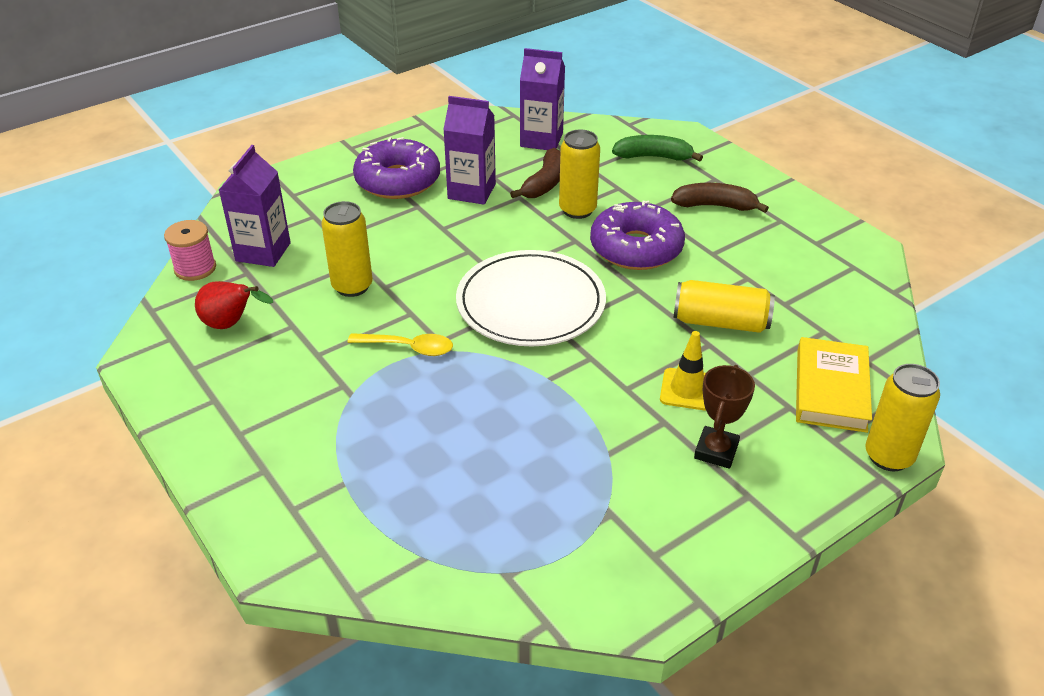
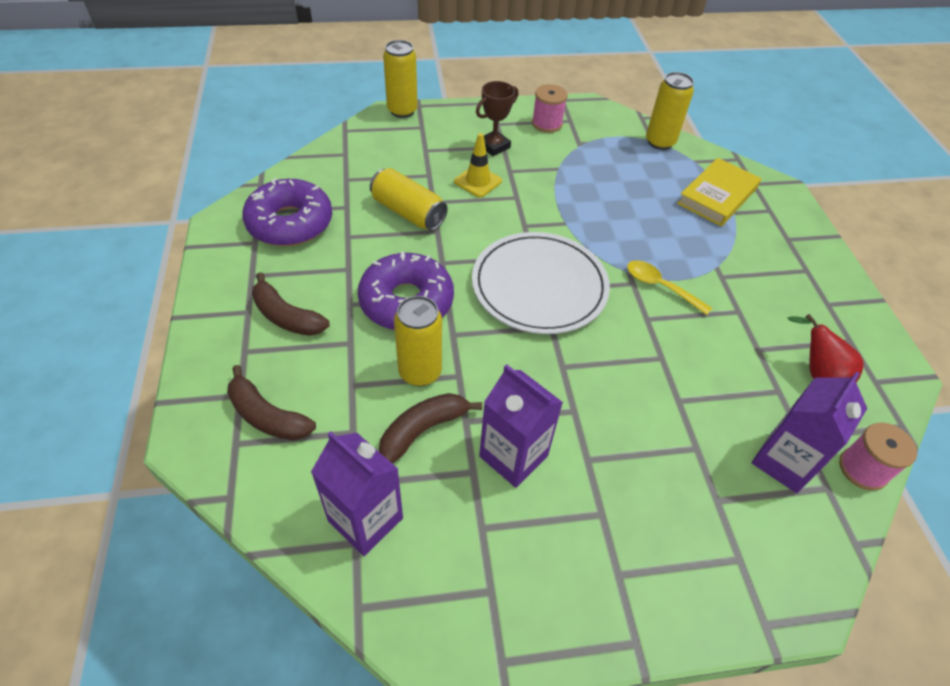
camera: 155 degrees left, 10 degrees up
yellow can [321,201,373,297] -> yellow can moved to [646,72,694,150]
purple donut [353,137,440,199] -> purple donut moved to [242,178,332,246]
green banana [612,135,703,162] -> brown banana [227,365,316,440]
yellow book [796,337,872,433] -> yellow book moved to [677,158,761,226]
none -> pink spool [532,84,568,133]

